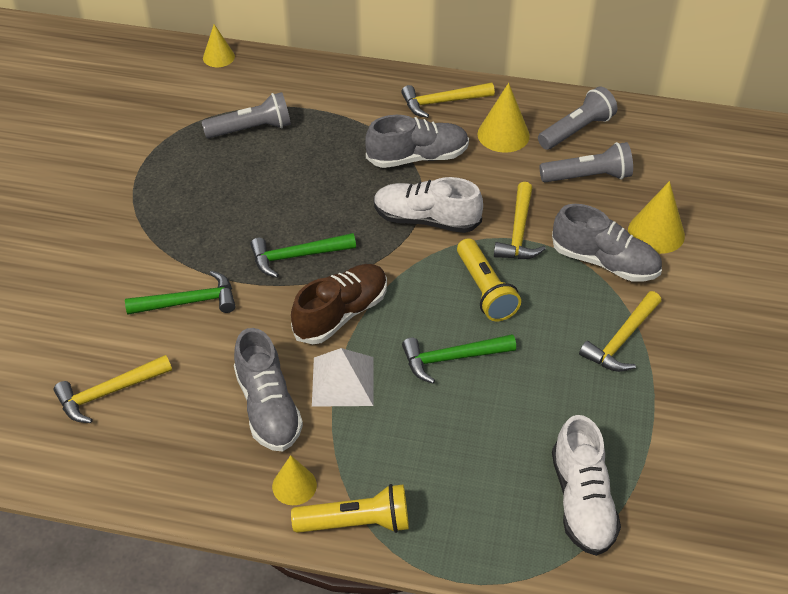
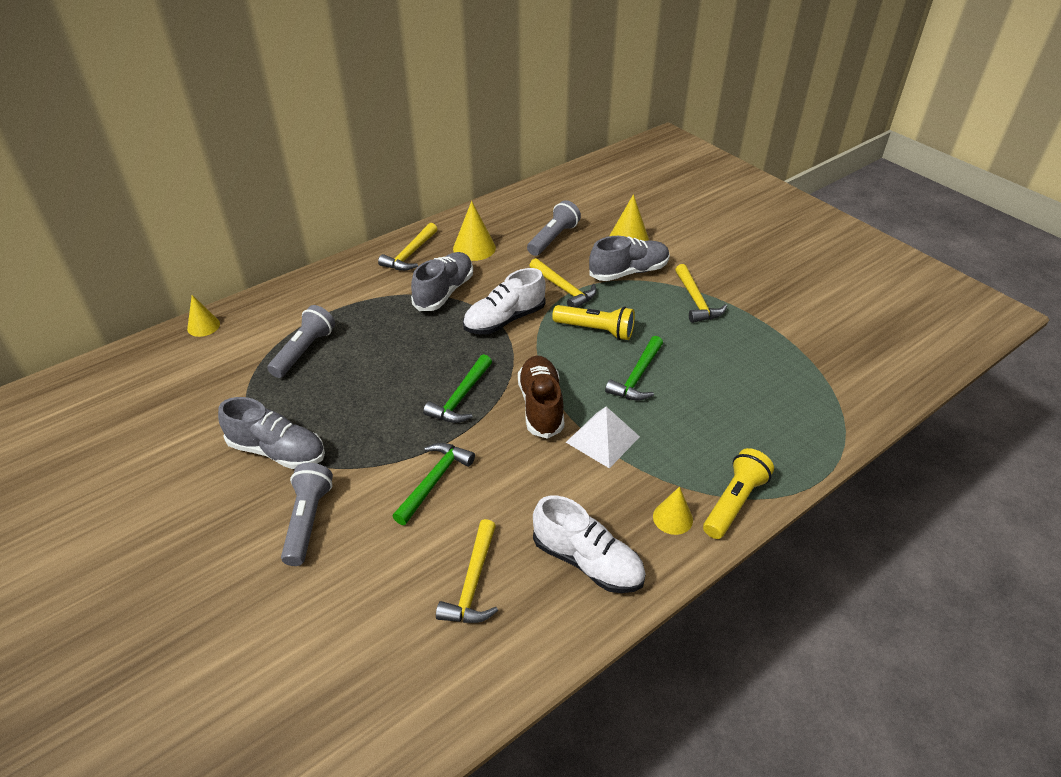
camera: 50 degrees left, 5 degrees down
grey shoe [234,328,303,451] -> grey shoe moved to [218,397,325,469]
grey flashlight [538,86,617,150] -> grey flashlight moved to [281,463,333,566]
white shoe [552,415,621,556] -> white shoe moved to [533,495,646,593]

